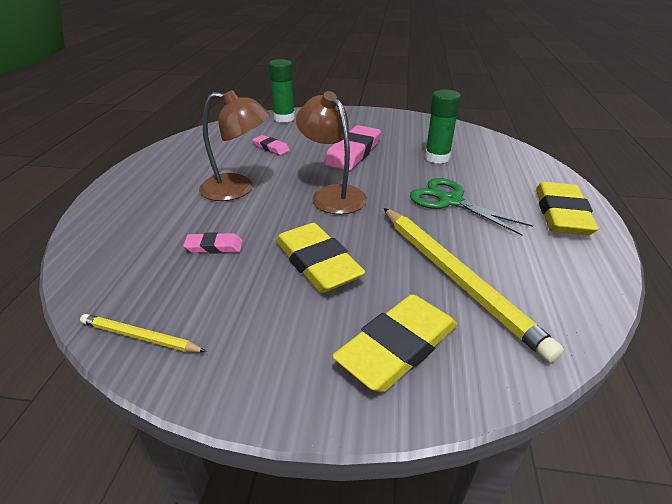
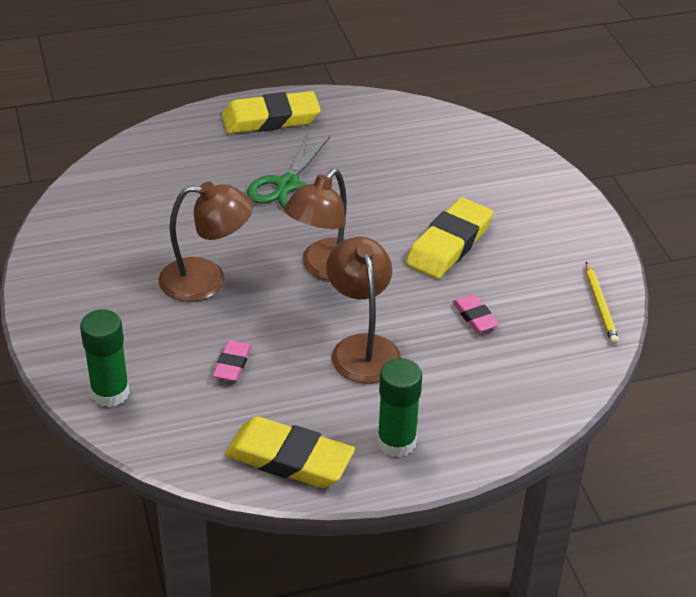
camera: 115 degrees left, 5 degrees up
pink eraser [324,125,381,171] -> brown lamp [159,181,254,302]
yellow eraser [332,294,458,392] -> yellow eraser moved to [225,417,355,488]
yellow pencil [384,208,564,363] -> none
green glue stick [425,89,461,164] -> green glue stick moved to [377,358,422,458]

